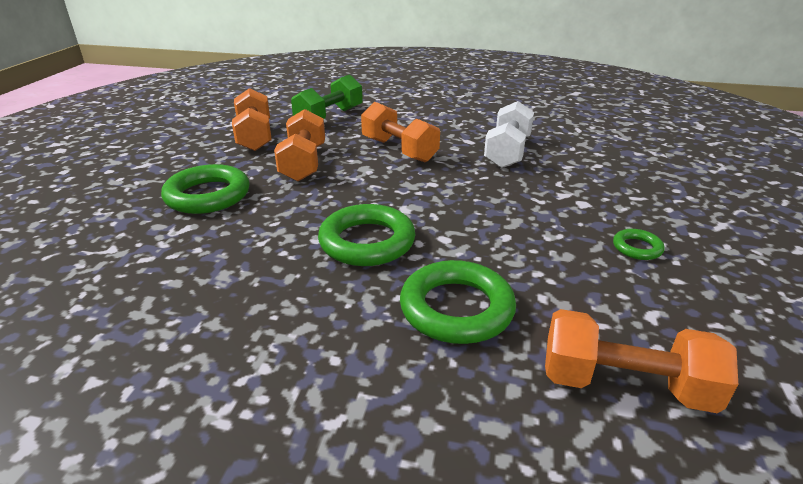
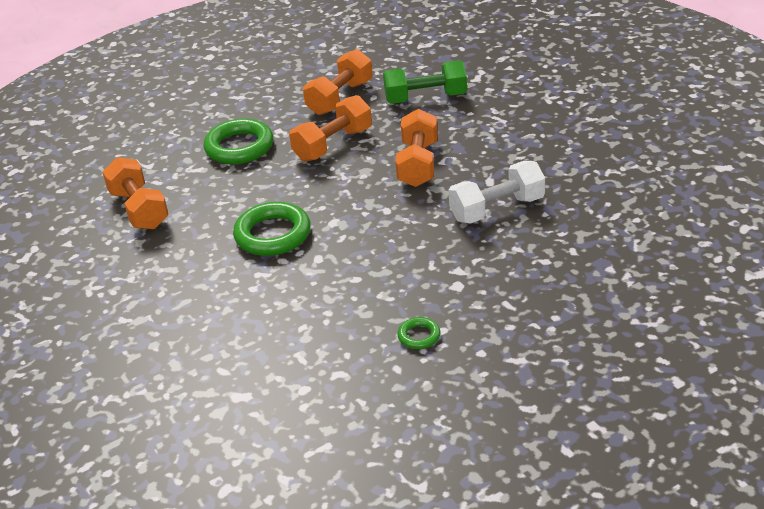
camera: 50 degrees right, 5 degrees up
green ring [400,260,516,344] -> none
orange dumbbell [545,309,738,413] -> orange dumbbell moved to [102,157,169,229]

